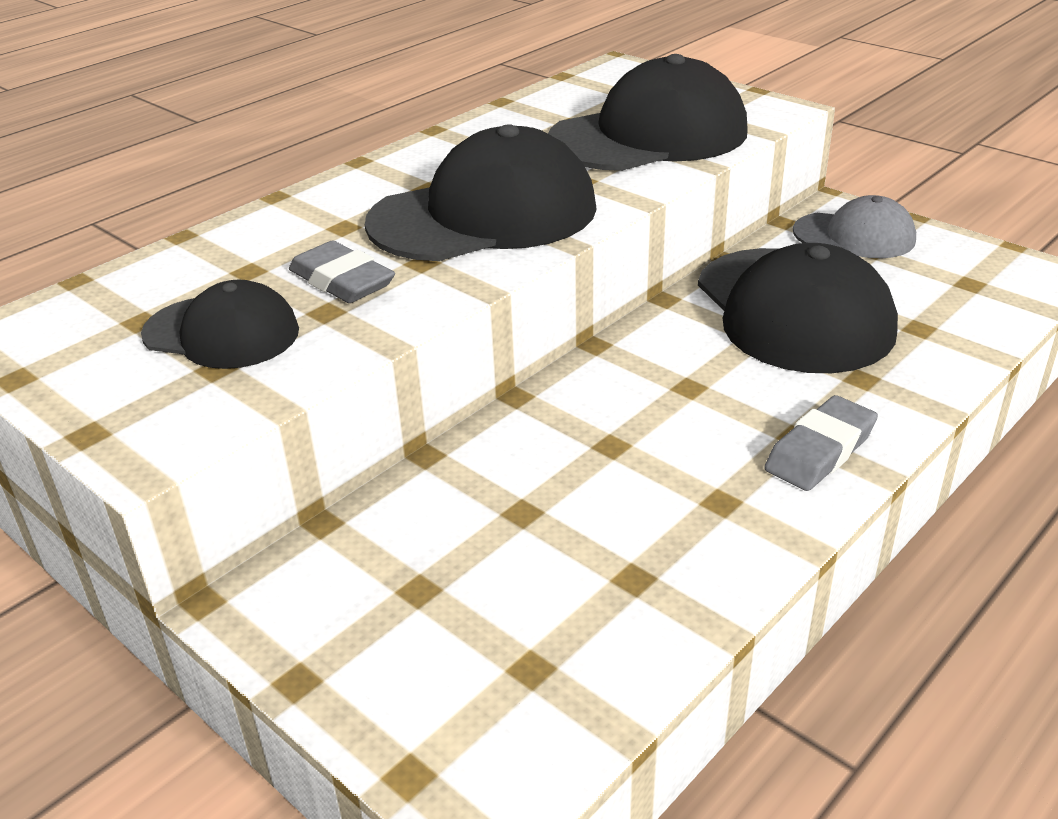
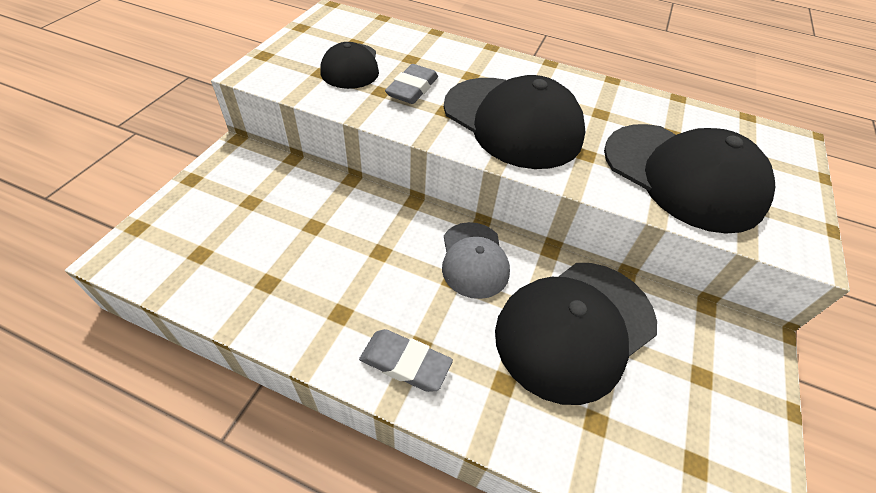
camera: 65 degrees right, 15 degrees up
grey cap [793,195,916,258] -> grey cap moved to [442,222,510,299]

